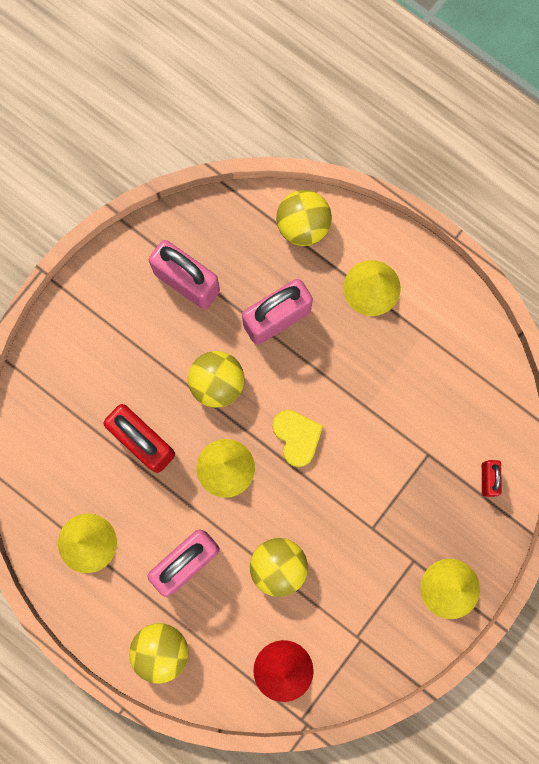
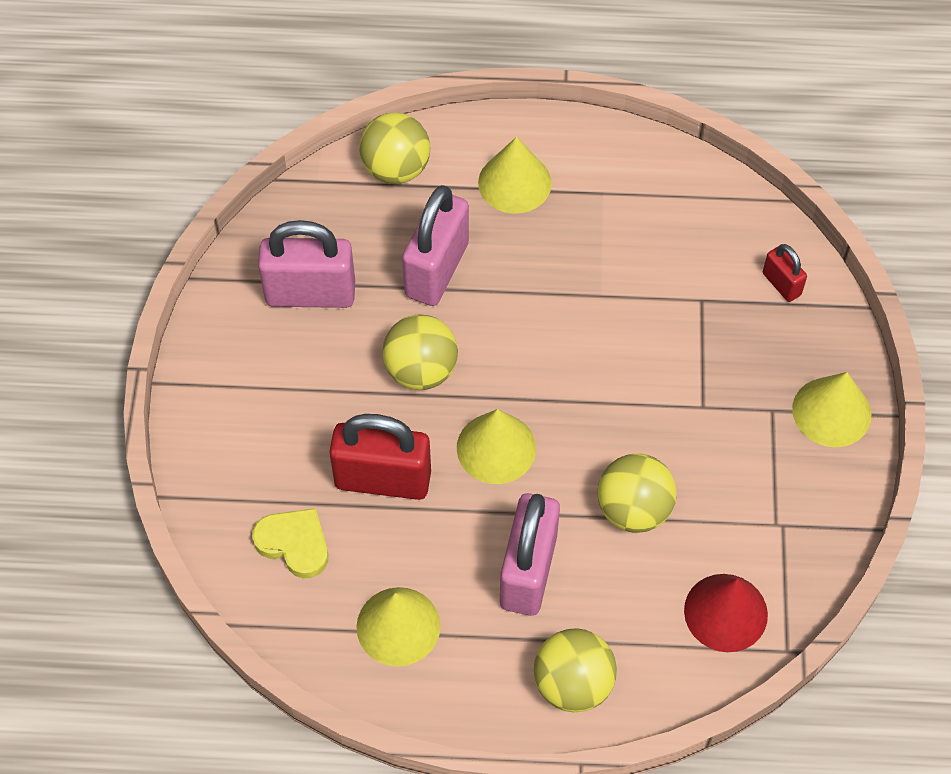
camera: 35 degrees left, 20 degrees down
yellow heart [272,410,323,467] -> yellow heart moved to [252,508,328,578]

